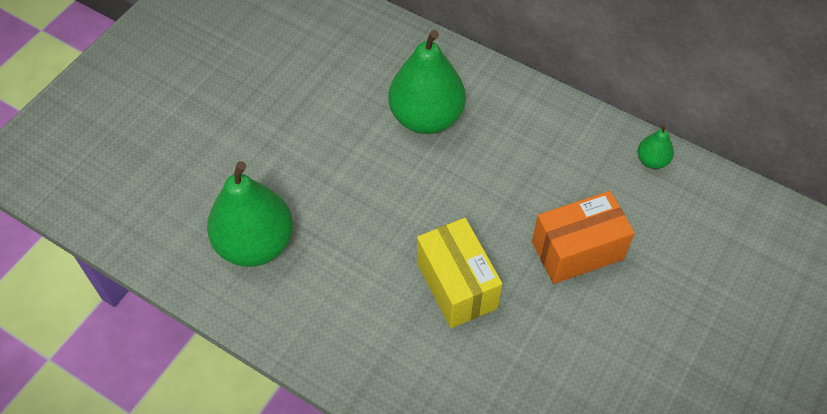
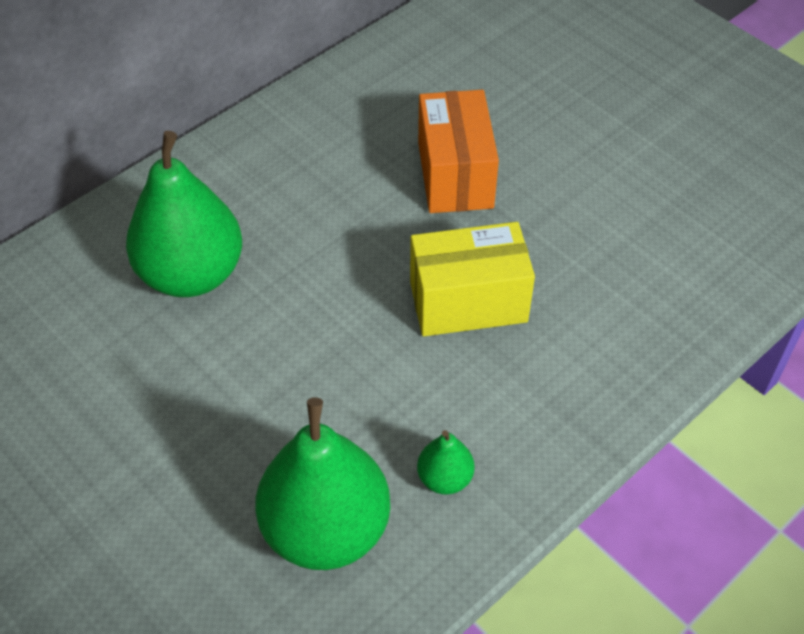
camera: 75 degrees left, 5 degrees down
green pear [638,123,674,169] -> green pear moved to [417,430,475,495]

